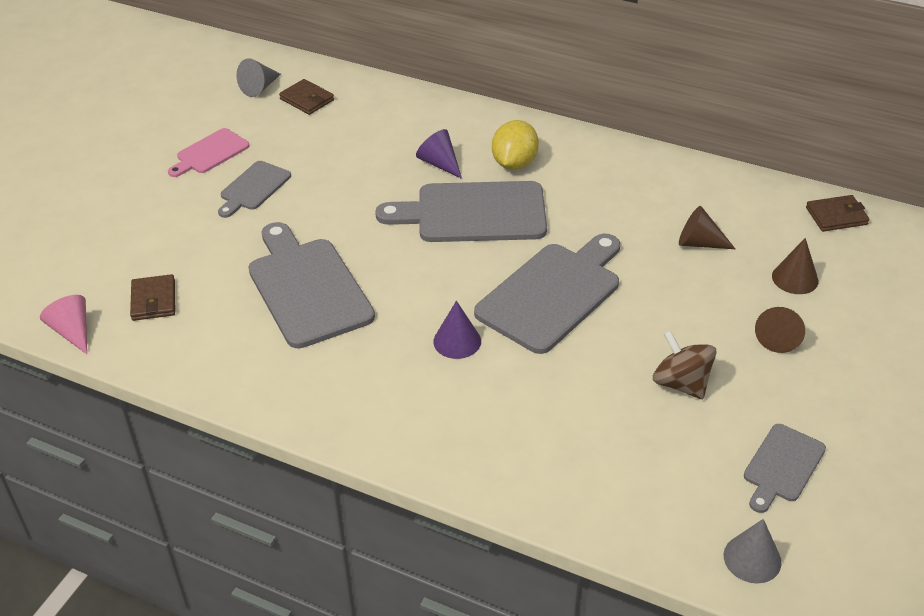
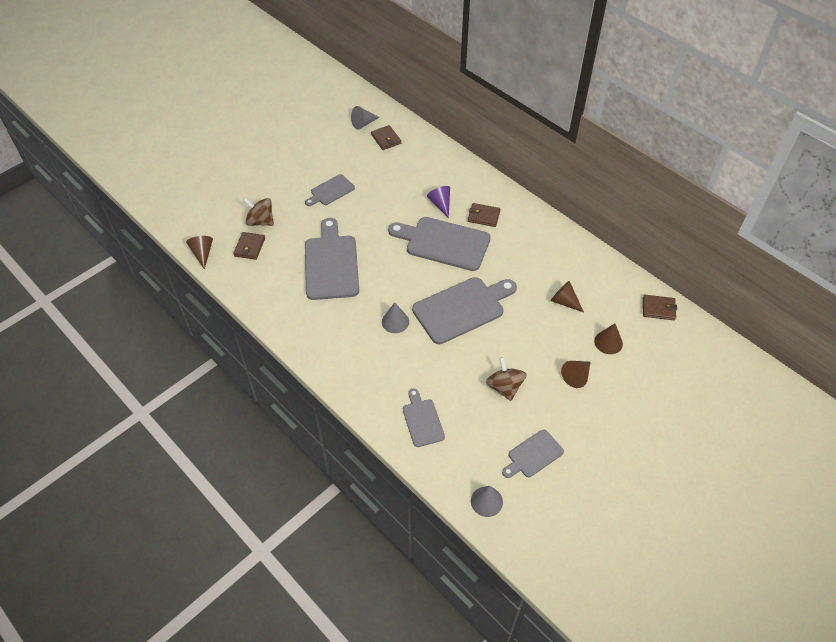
camera: 20 degrees right, 10 degrees up
pink cone [40,295,87,354] -> brown cone [186,236,213,270]
pink cutting board [168,128,250,177] -> none
purple cone [433,301,481,359] -> grey cone [382,302,409,333]
yellow lemon [492,120,539,170] -> brown wallet [468,203,500,227]
none -> brown spinning top [243,198,274,226]
none -> grey cutting board [403,388,445,447]

